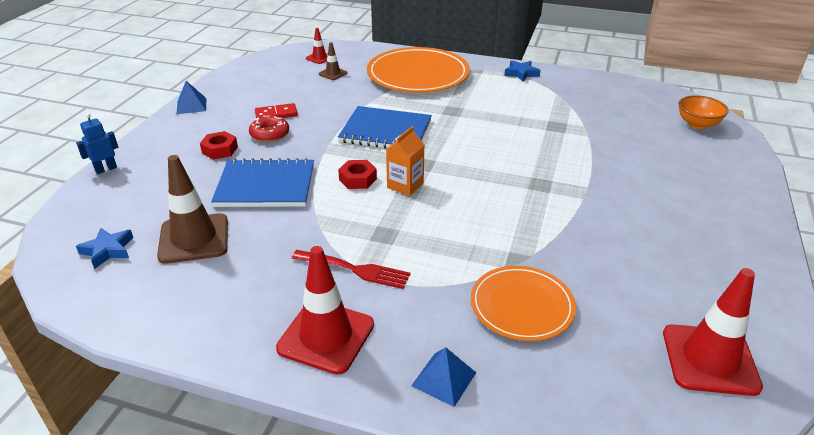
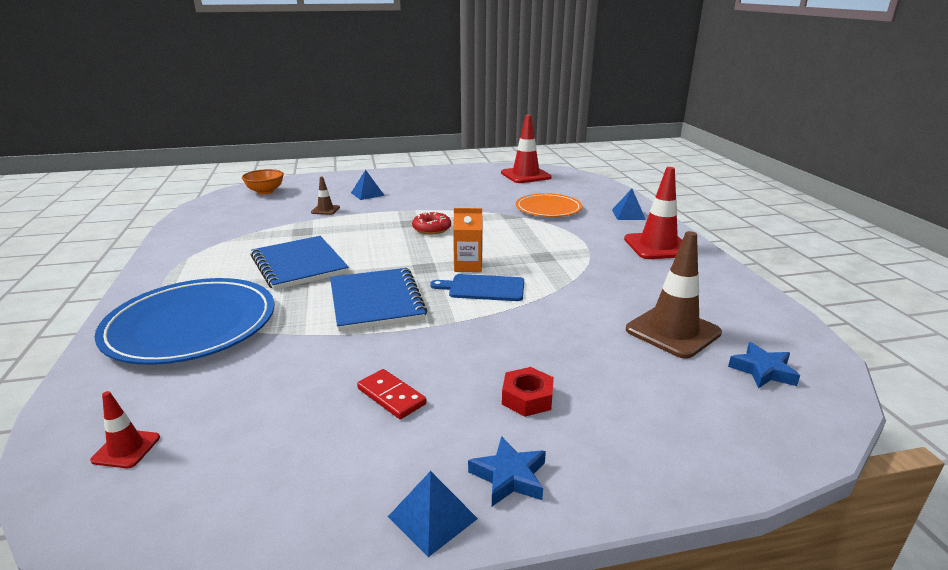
camera: 120 degrees left, 10 degrees down
blue robot [76,113,118,174] -> none
blue notebook [211,158,314,207] -> blue notebook moved to [251,236,349,290]
red donut [249,115,289,142] -> red donut moved to [412,212,451,234]
red fork [292,250,411,289] -> none
brown traffic cone [319,42,347,80] -> brown traffic cone moved to [311,176,340,215]
red nut [338,160,377,189] -> blue cutting board [430,274,524,301]
orange plate [367,47,470,93] -> blue plate [95,278,274,365]
blue star [504,60,541,82] -> blue star moved to [468,436,546,506]
none -> blue pyramid [351,169,385,200]

